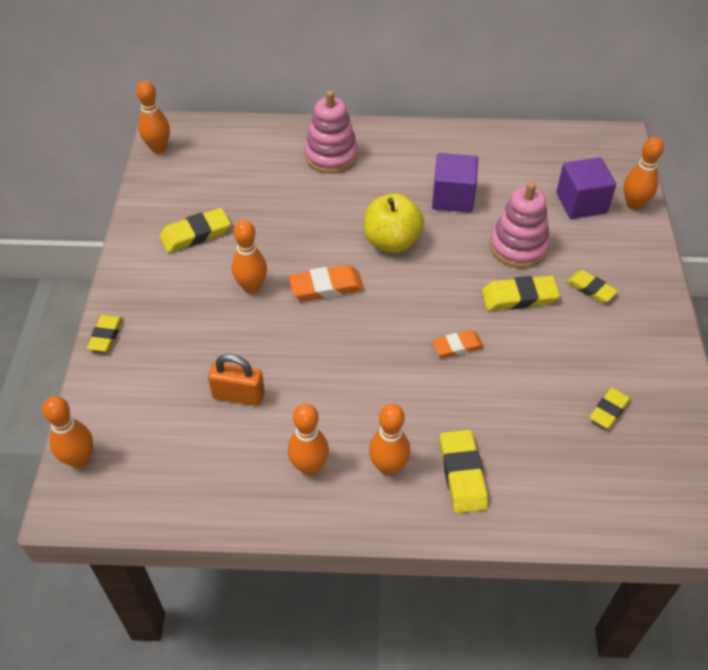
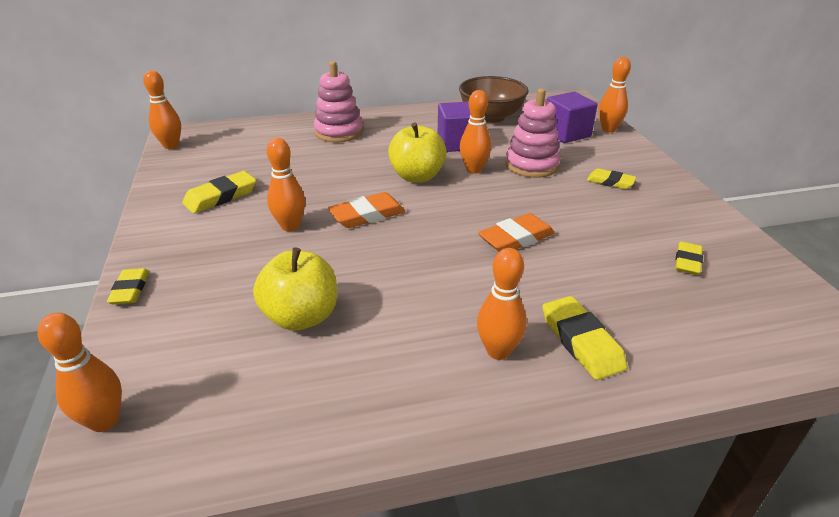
camera: 15 degrees left, 15 degrees down
orange padlock [208,354,265,406] -> yellow apple [253,247,337,331]
orange bowling pin [288,403,329,475] -> orange bowling pin moved to [460,90,491,174]
orange eraser [432,330,484,358] -> orange eraser [478,213,555,252], size x1.50
yellow eraser [482,276,560,311] -> none
none -> brown bowl [459,76,529,123]

